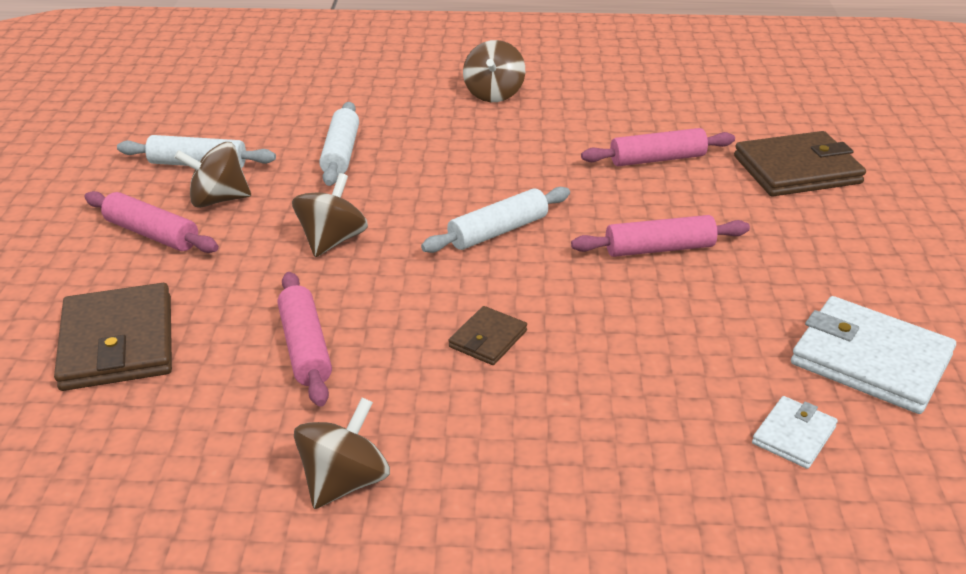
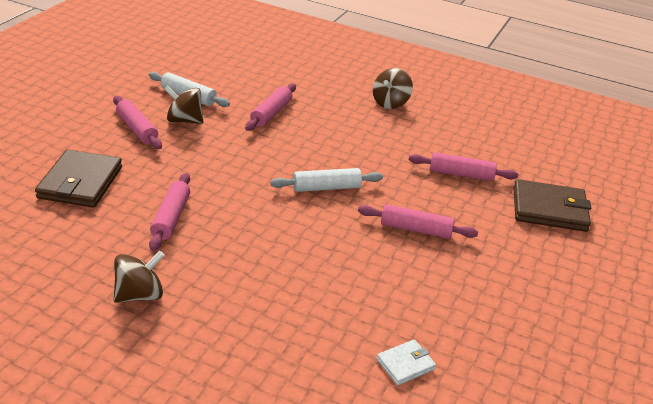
camera: 20 degrees right, 0 degrees up
brown spinning top [292,173,368,257] -> none
white rolling pin [319,102,359,186] -> pink rolling pin [245,83,296,131]
brown wallet [449,306,527,365] -> none
white wallet [791,296,956,414] -> none

